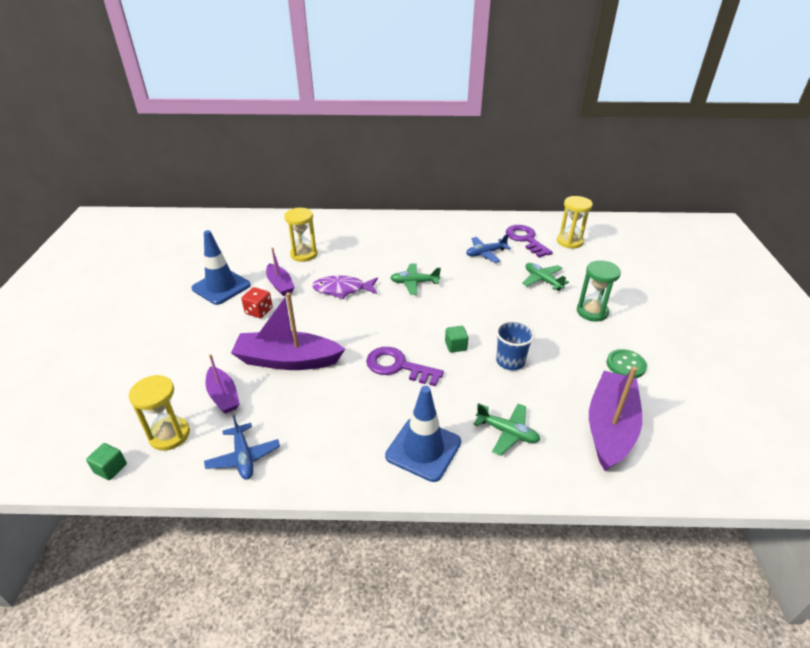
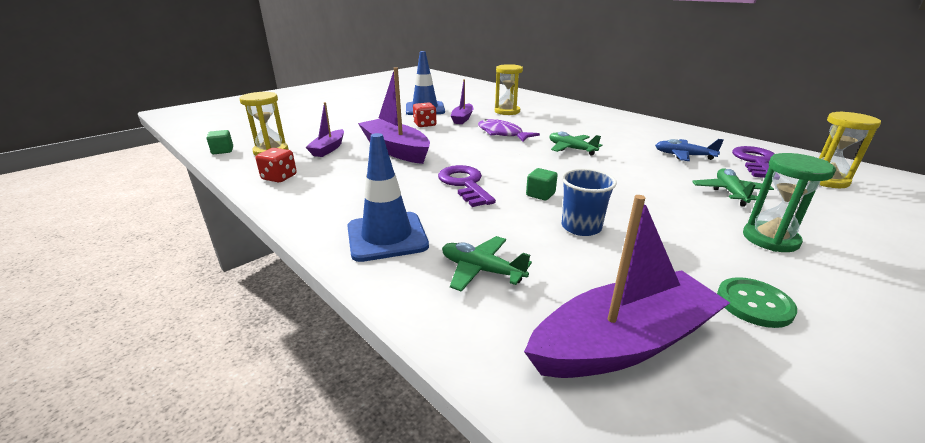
camera: 45 degrees right, 10 degrees down
blue plane [204,415,280,480] -> red dice [256,148,297,183]
green plane [473,403,540,456] -> green plane turned 135 degrees clockwise [442,236,532,292]

